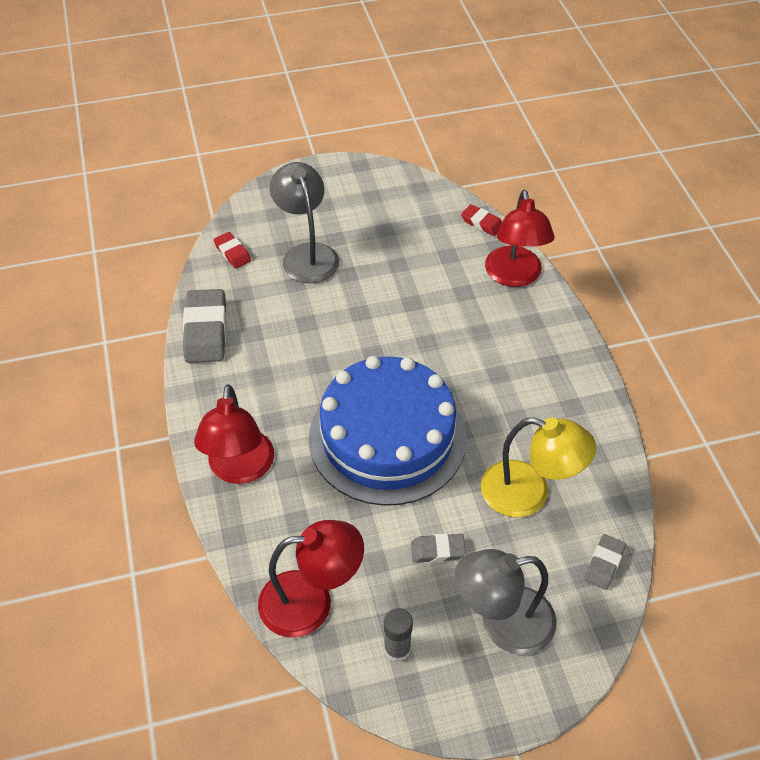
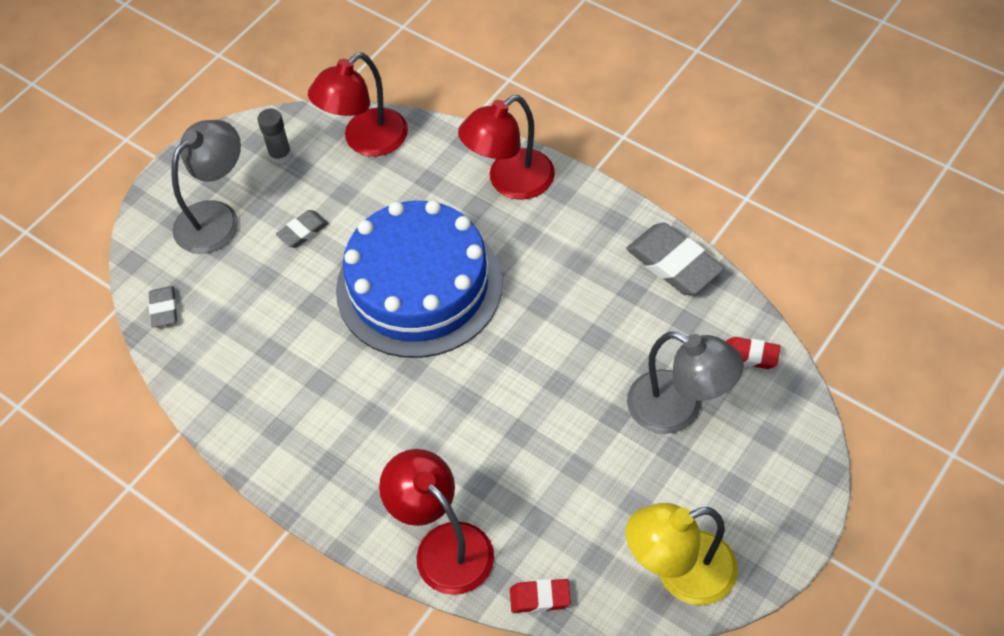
camera: 145 degrees right, 5 degrees up
red lamp [194,384,274,484] -> red lamp turned 90 degrees counterclockwise [458,95,555,200]
yellow lamp [481,417,596,517] -> yellow lamp moved to [626,503,738,605]

